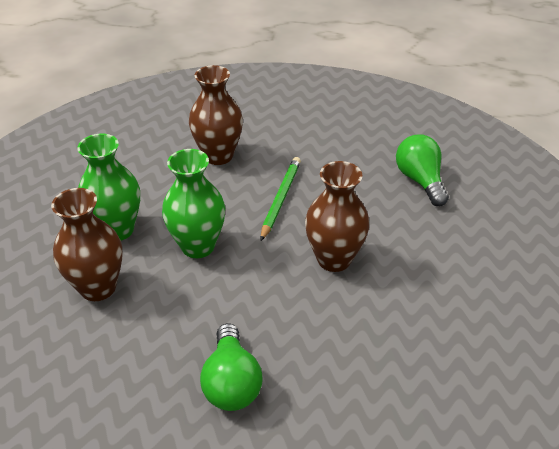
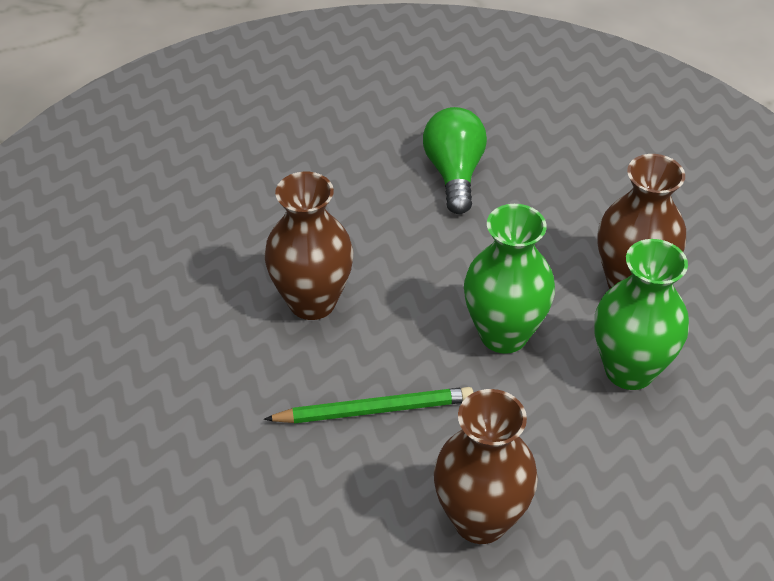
camera: 175 degrees left, 5 degrees up
green pencil [260,157,301,241] -> green pencil turned 120 degrees counterclockwise [264,387,474,423]
green light bulb [396,134,449,206] -> none

